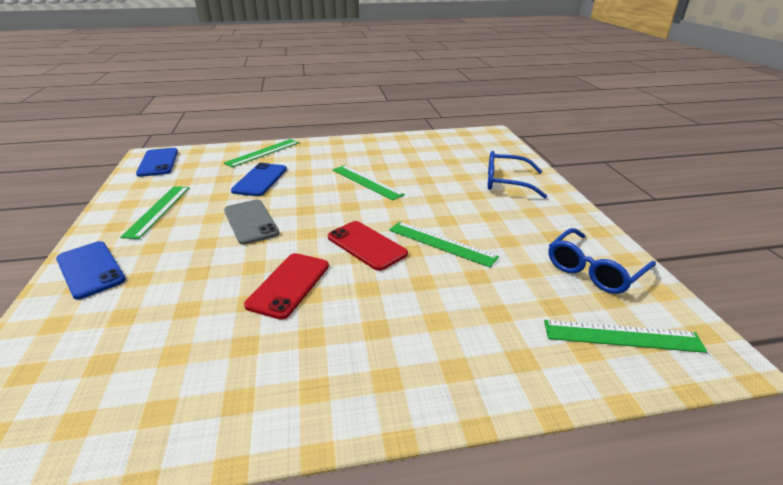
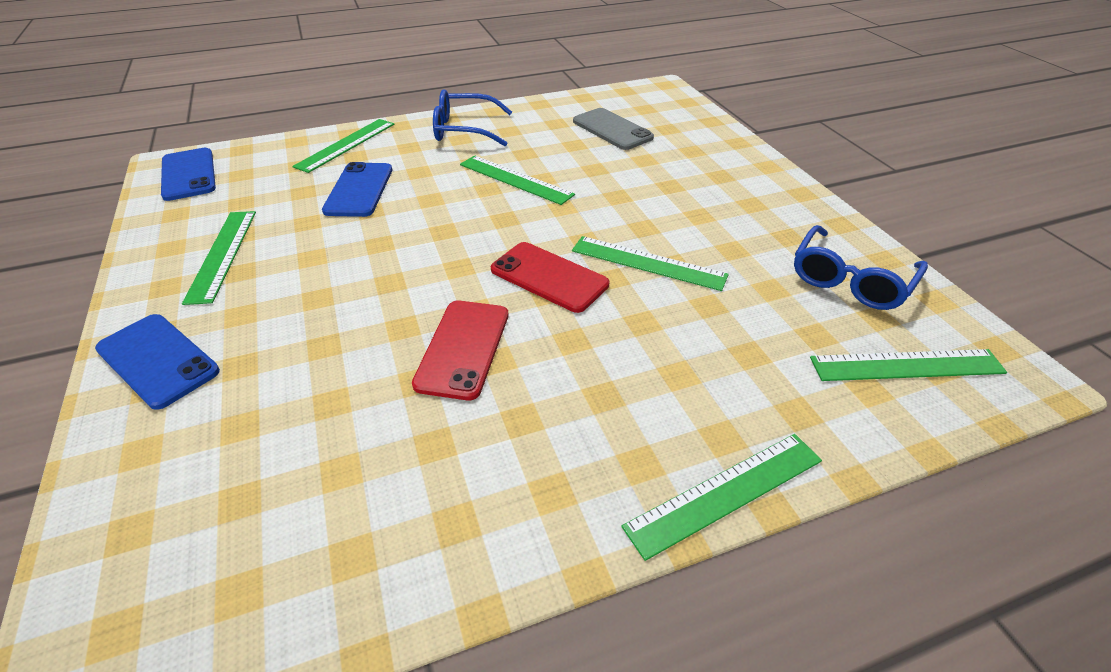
camera: 10 degrees left, 10 degrees up
grey phone [224,200,280,245] -> grey phone moved to [573,108,654,150]
blue glasses [487,151,547,198] -> blue glasses moved to [433,89,512,146]
none -> green ruler [621,434,822,561]

